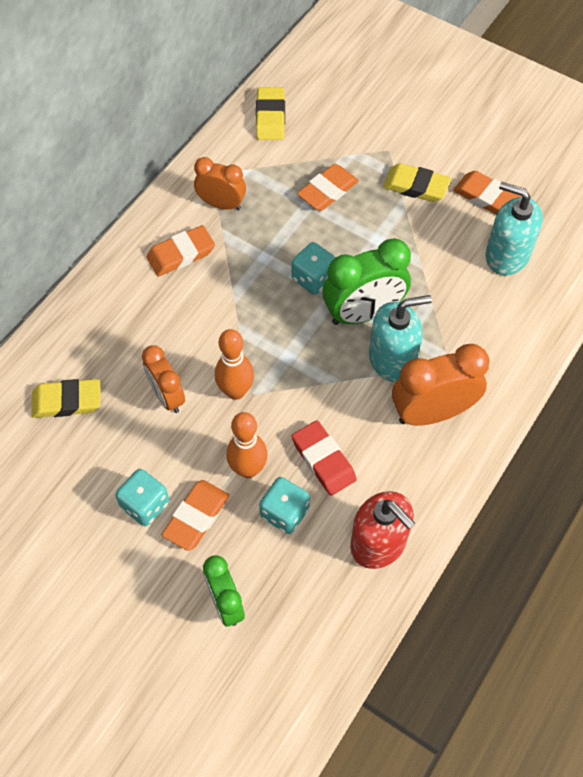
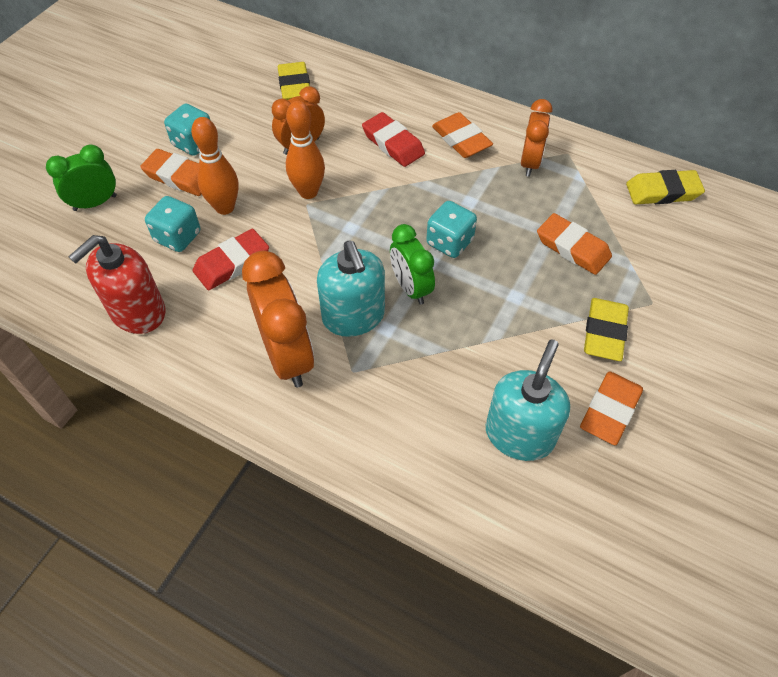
camera: 85 degrees right, 5 degrees down
green clock [322,238,411,325] -> green clock [390,224,435,305], size x0.63
none -> red eraser [362,112,425,167]

